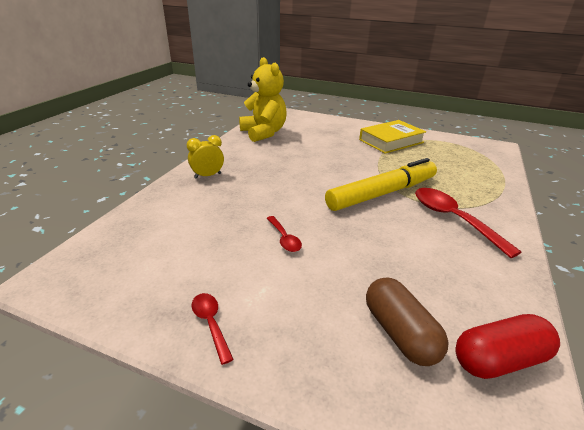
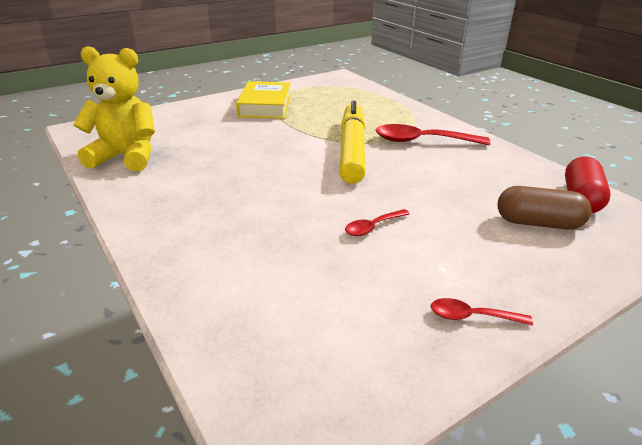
camera: 55 degrees left, 0 degrees up
yellow clock [187,135,224,179] -> none
red spoon [267,216,302,252] -> red spoon turned 135 degrees clockwise [345,209,410,236]

